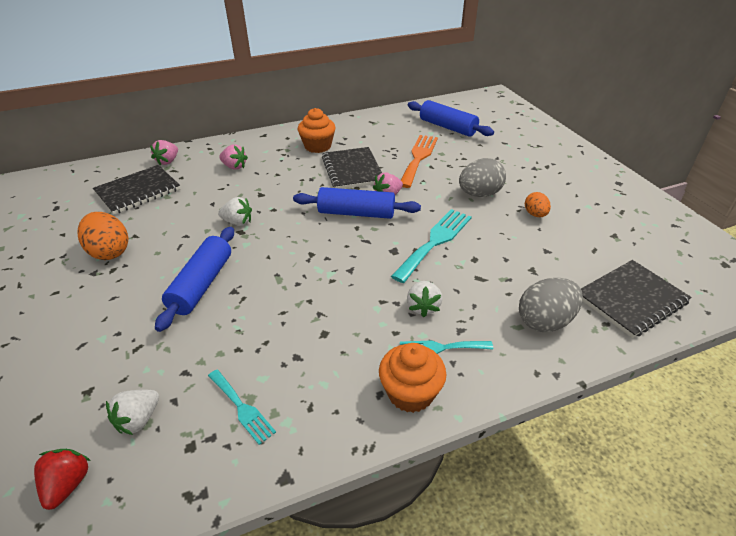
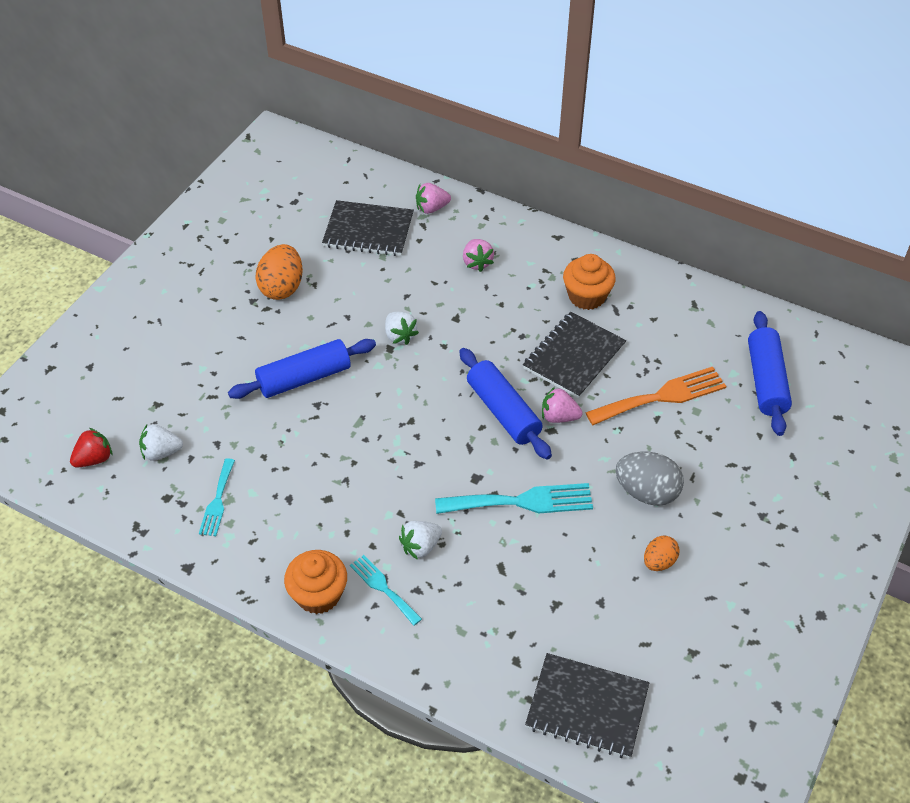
camera: 50 degrees right, 10 degrees up
grey egg [519,278,583,332] -> none

